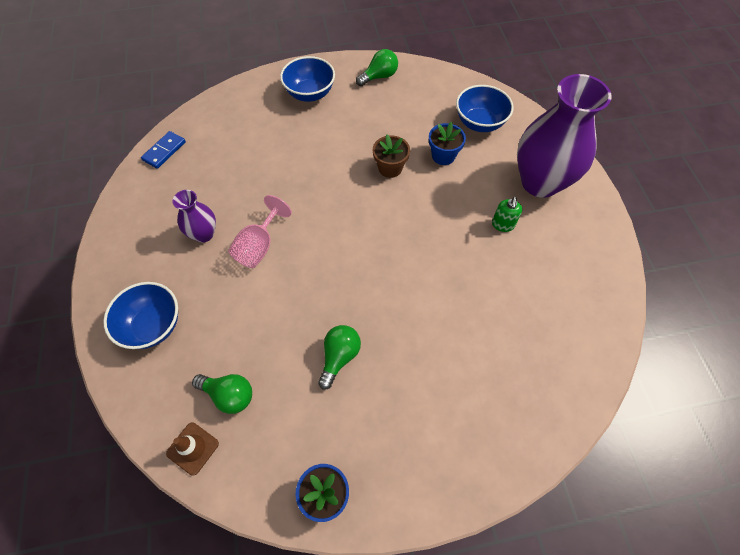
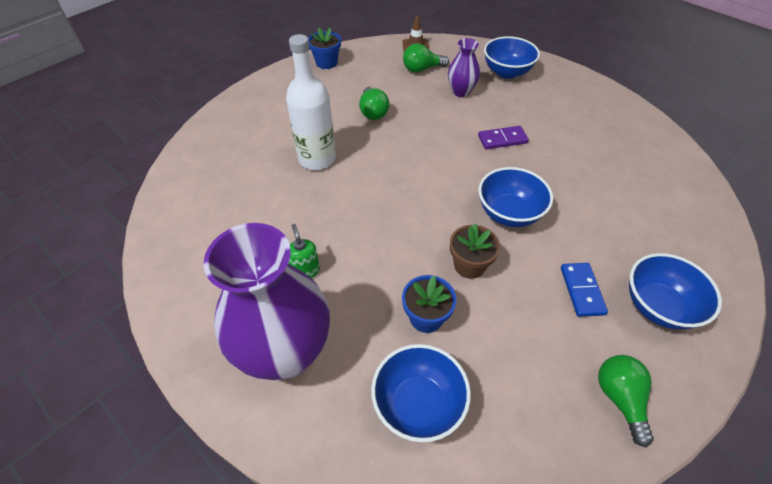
camera: 145 degrees right, 10 degrees down
blue domino [141,131,186,169] -> blue domino moved to [561,263,608,317]
purple vase [172,190,216,242] -> purple vase moved to [448,38,480,97]
pink goblet [228,195,292,268] -> purple domino [478,126,529,149]
green light bulb [356,49,398,86] -> green light bulb turned 150 degrees clockwise [598,355,654,447]
none -> white bottle [286,34,336,170]
none -> blue bowl [479,167,553,227]

